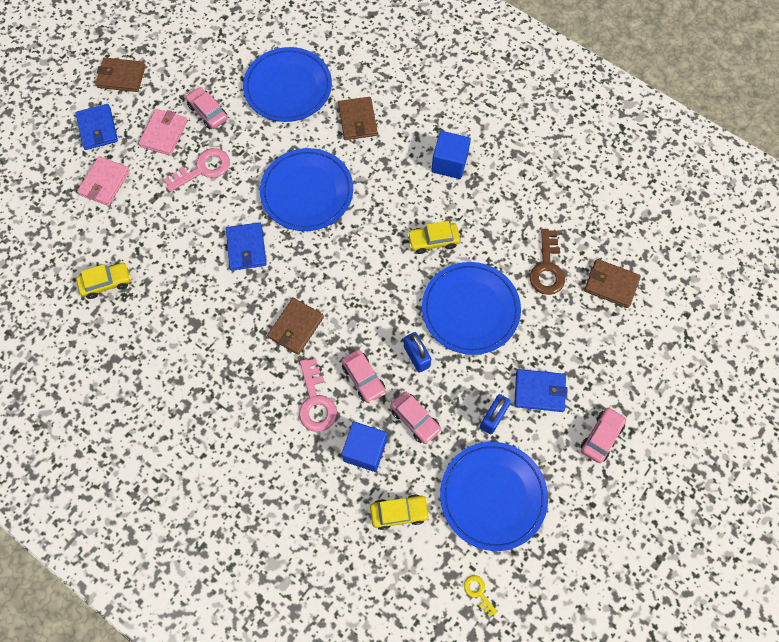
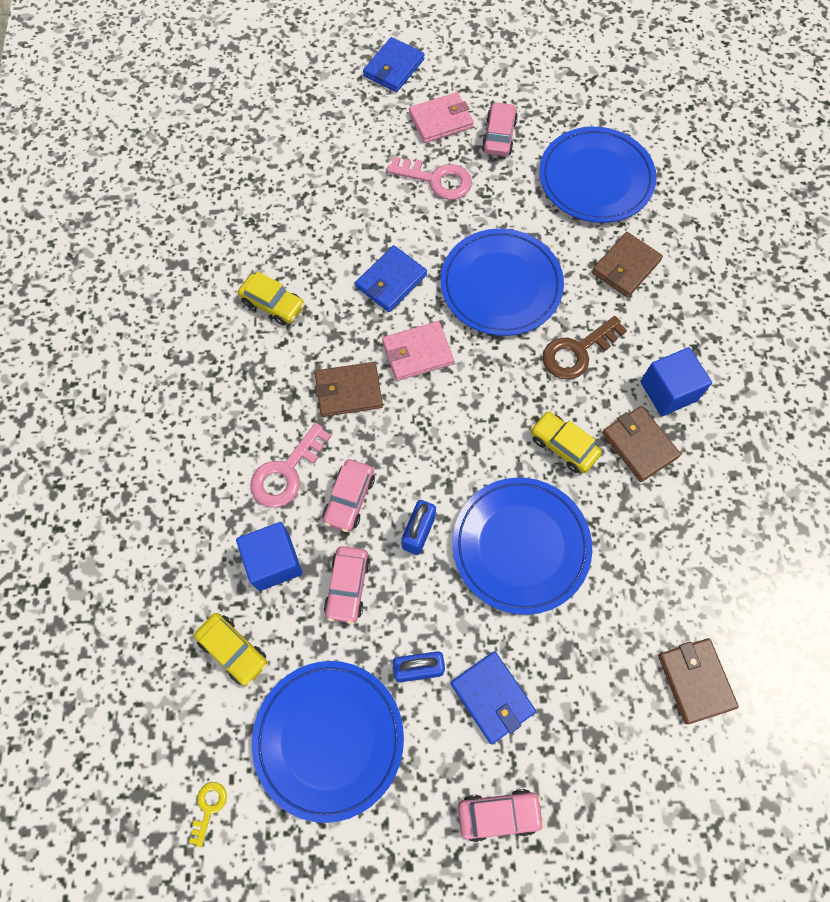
camera: 50 degrees right, 0 degrees up
yellow car [76,263,131,299] -> yellow car moved to [238,272,305,326]
pink wallet [77,156,130,206] -> pink wallet moved to [382,321,454,381]
brown wallet [96,58,146,92] -> brown wallet moved to [602,406,681,482]
brown key [530,229,565,295] -> brown key moved to [542,316,627,379]

